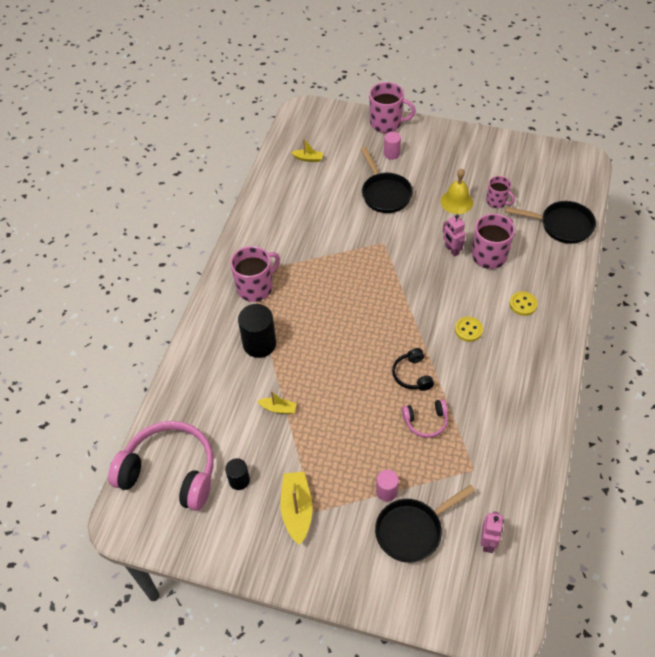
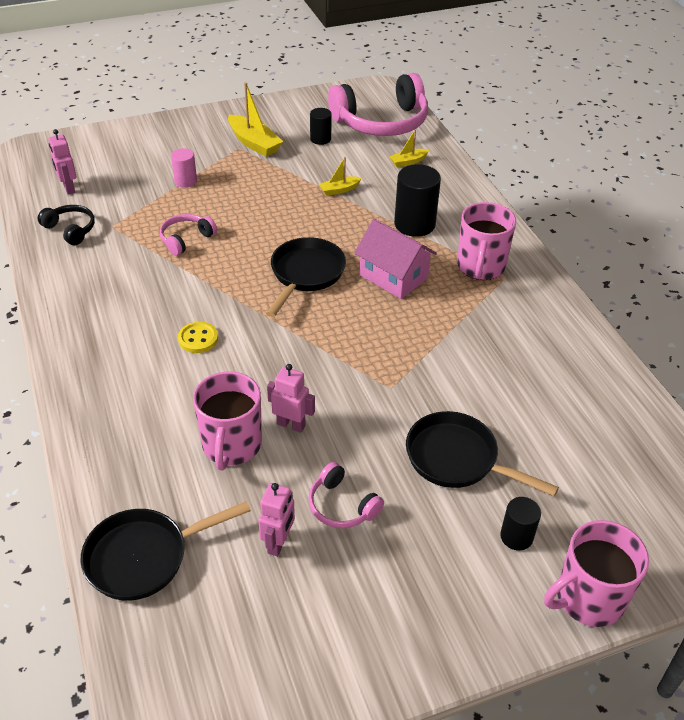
camera: 140 degrees right, 10 degrees down
yellow boat [291,138,323,162] -> yellow boat moved to [389,129,429,167]
black pan [375,485,475,563] -> black pan moved to [266,237,346,317]
pink cylinder [384,131,401,160] -> black cylinder [500,497,541,550]
black headphones [392,348,434,391] -> black headphones moved to [38,205,95,245]
yellow bell [441,168,473,214] -> pink headphones [308,462,384,528]
pink mug [486,176,515,208] -> pink robot [258,483,295,556]
yellow button [509,291,538,316] -> none
none -> pink house [354,219,437,299]

